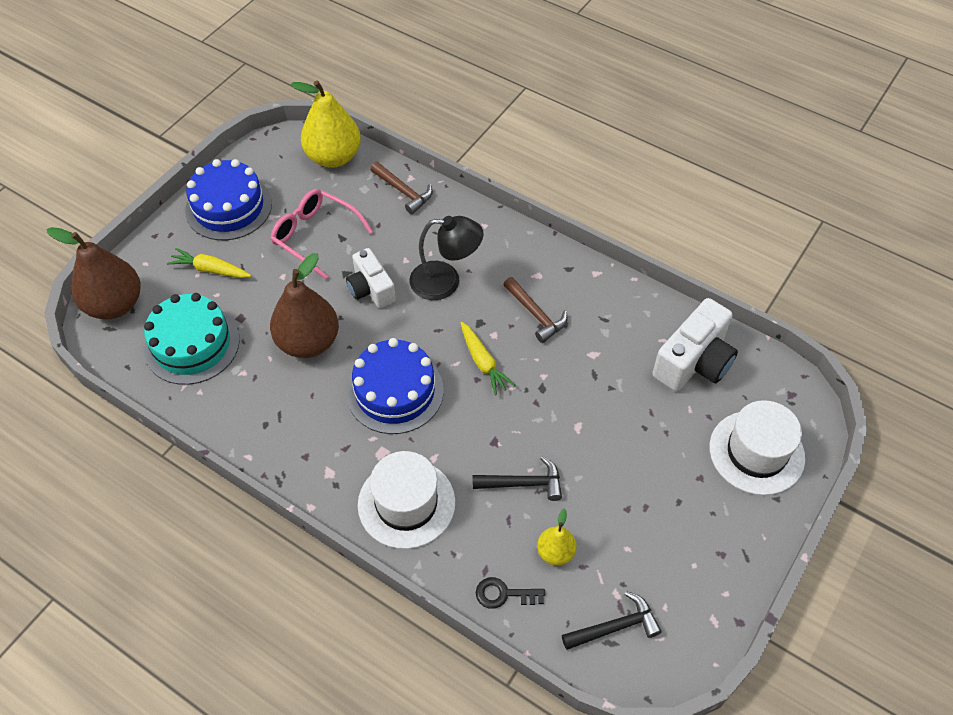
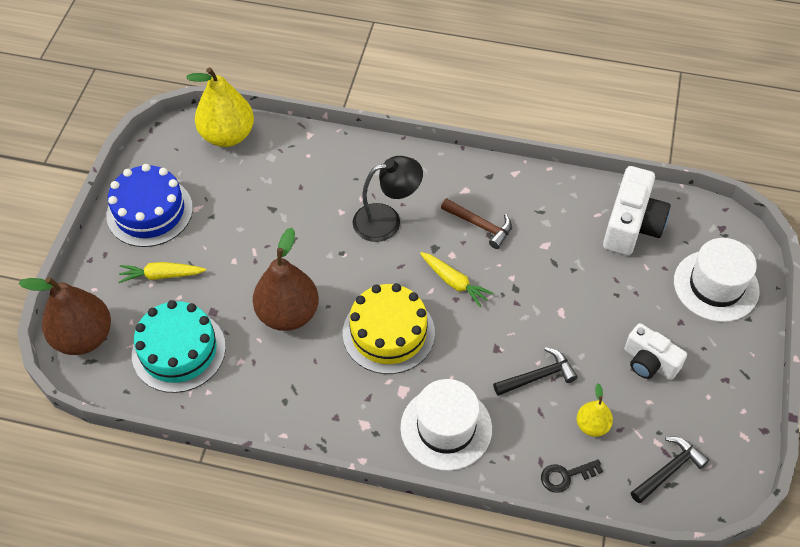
camera: 20 degrees left, 0 degrees up
pink glasses [270,189,373,279] -> none
white camera [346,248,396,308] -> white camera moved to [624,323,687,380]
blue cake [346,338,444,434] -> yellow cake [343,283,435,374]
brown hammer [370,162,433,214] -> none

